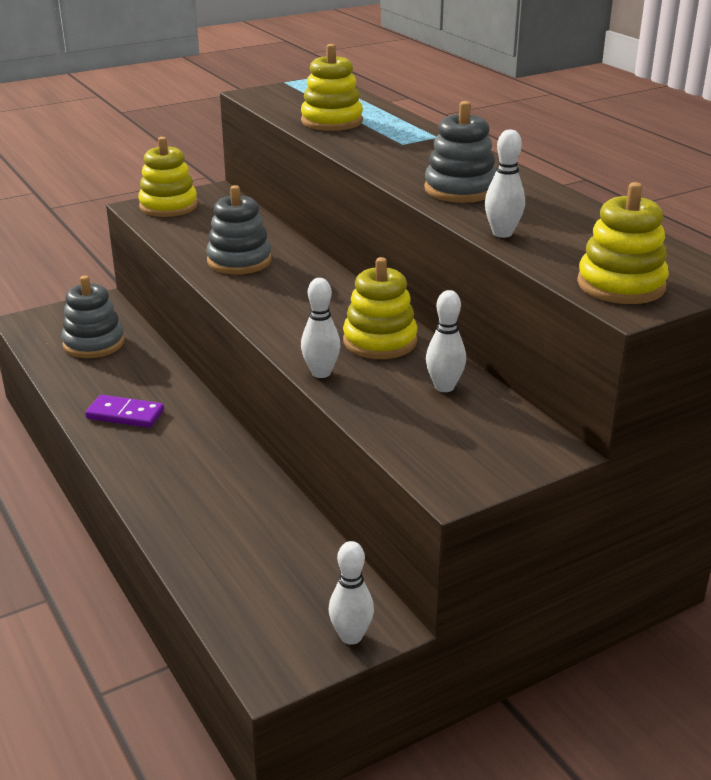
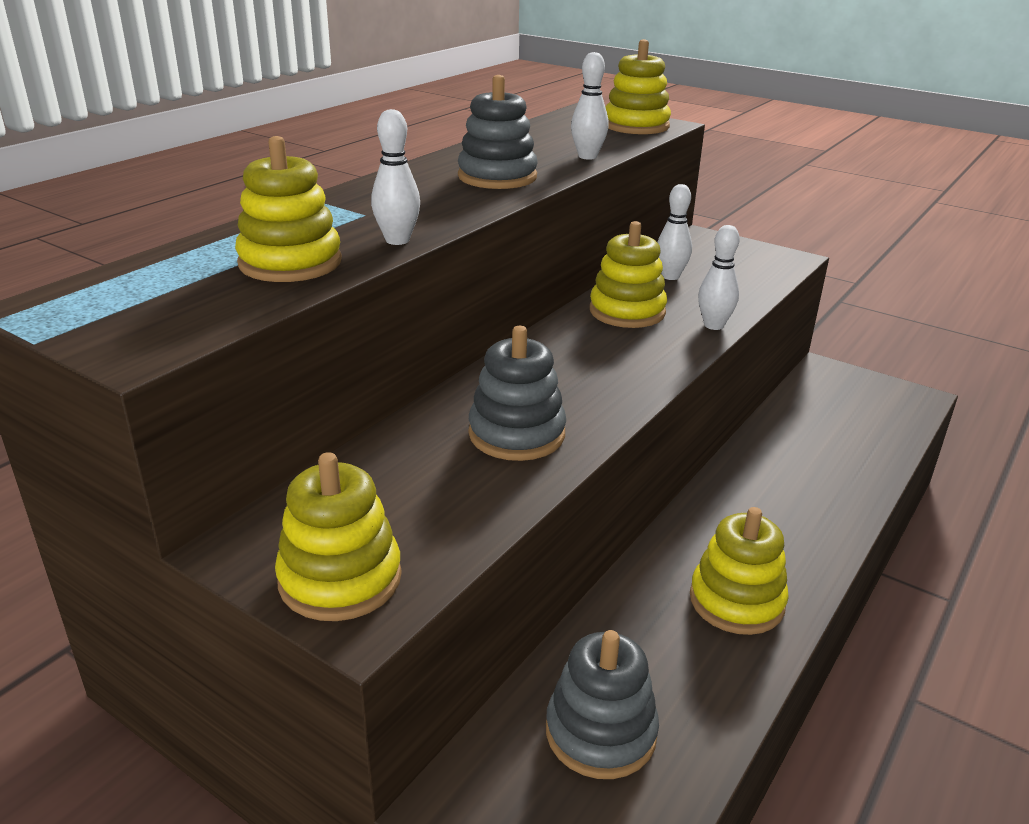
camera: 115 degrees left, 0 degrees up
purple domino [85,395,164,428] -> yellow stacking toy [690,507,789,635]
white bowling pin [329,541,374,645] -> white bowling pin moved to [371,109,420,245]

